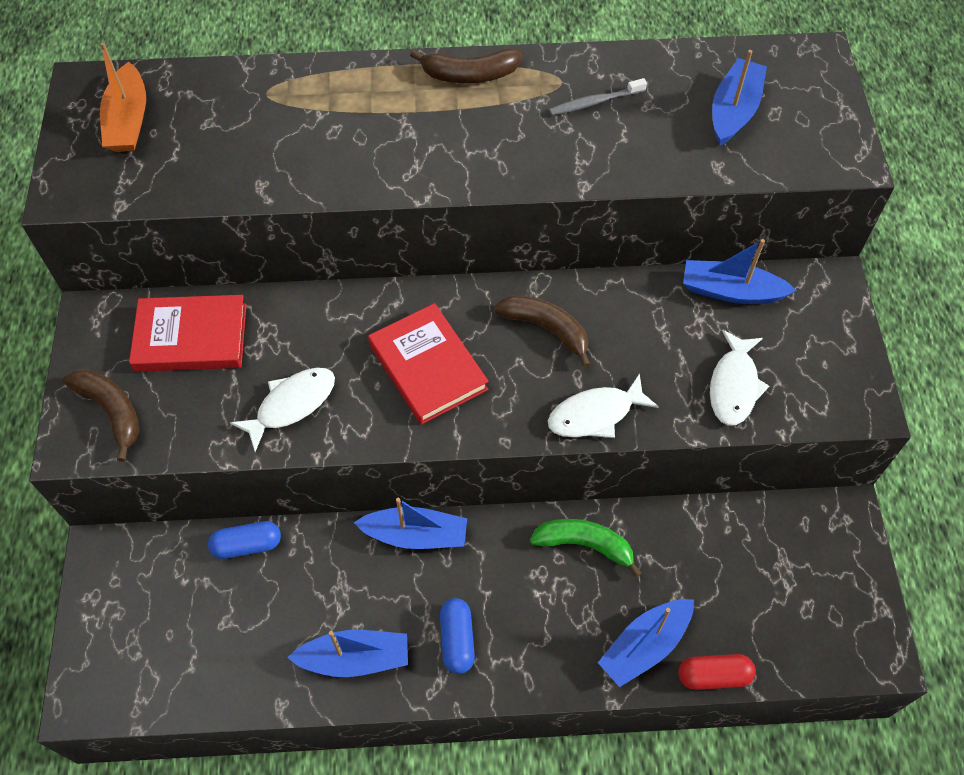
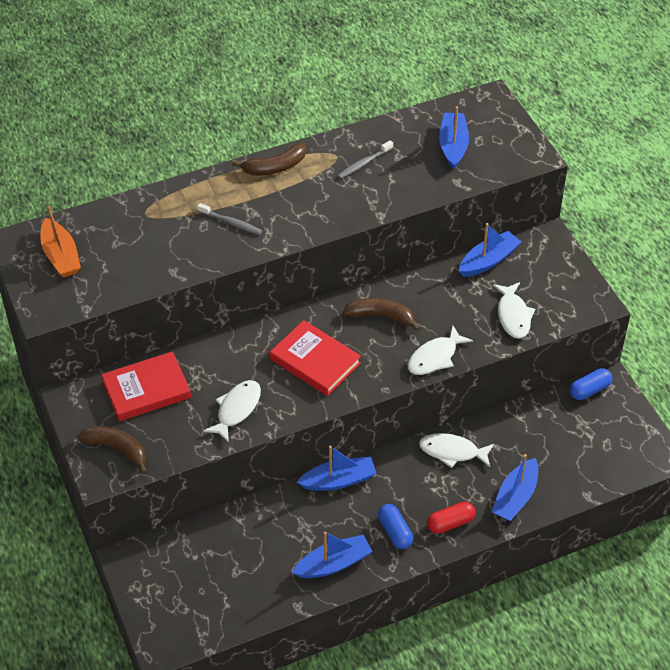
camera: 20 degrees left, 10 degrees down
blue capsule [208,521,281,559] -> blue capsule moved to [570,368,613,400]
green banana [530,519,642,578] -> white fish [419,433,494,468]
red capsule [678,654,756,690] -> red capsule moved to [427,502,476,534]
blue boat [683,239,797,304] -> blue boat turned 150 degrees clockwise [459,223,521,277]
none -> grey toothbrush [197,203,262,235]

